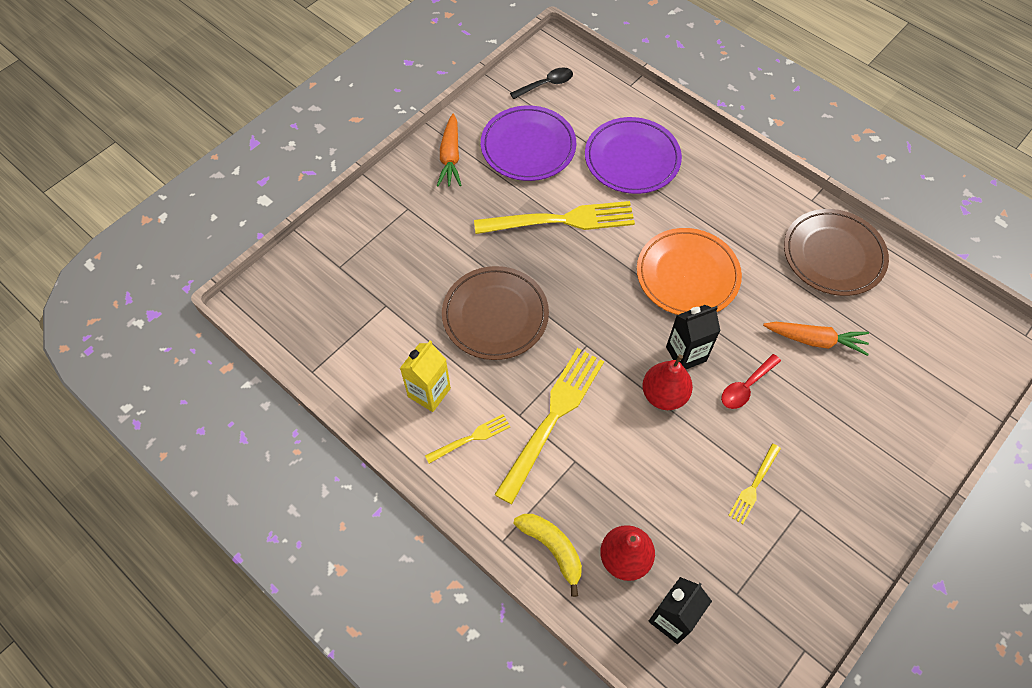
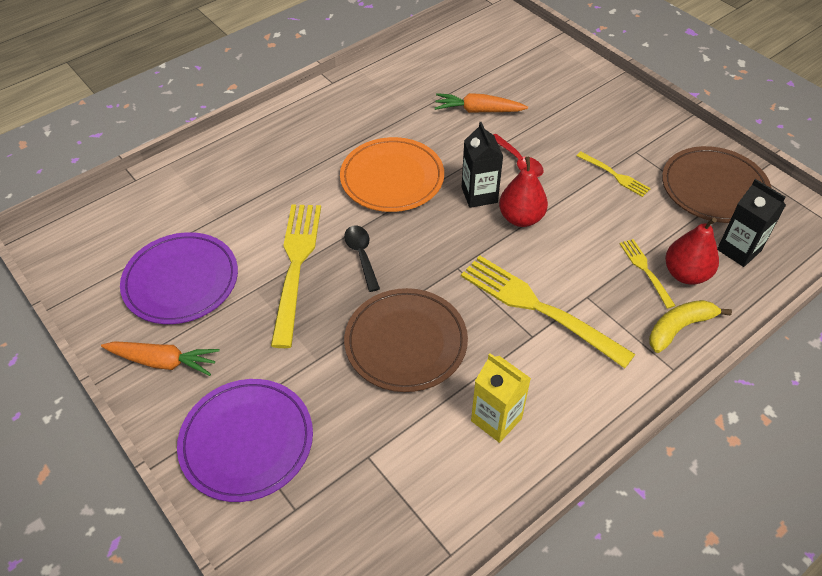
camera: 80 degrees left, 10 degrees down
yellow fork [425,414,510,464] -> yellow fork moved to [620,239,676,309]
black spoon [510,67,573,99] -> black spoon moved to [344,225,380,292]
purple plate [585,117,682,194] -> purple plate moved to [177,379,313,502]
orange carrot [763,322,869,356] -> orange carrot turned 105 degrees counterclockwise [435,93,528,113]
brown plate [784,209,889,296] -> brown plate moved to [662,146,771,223]

